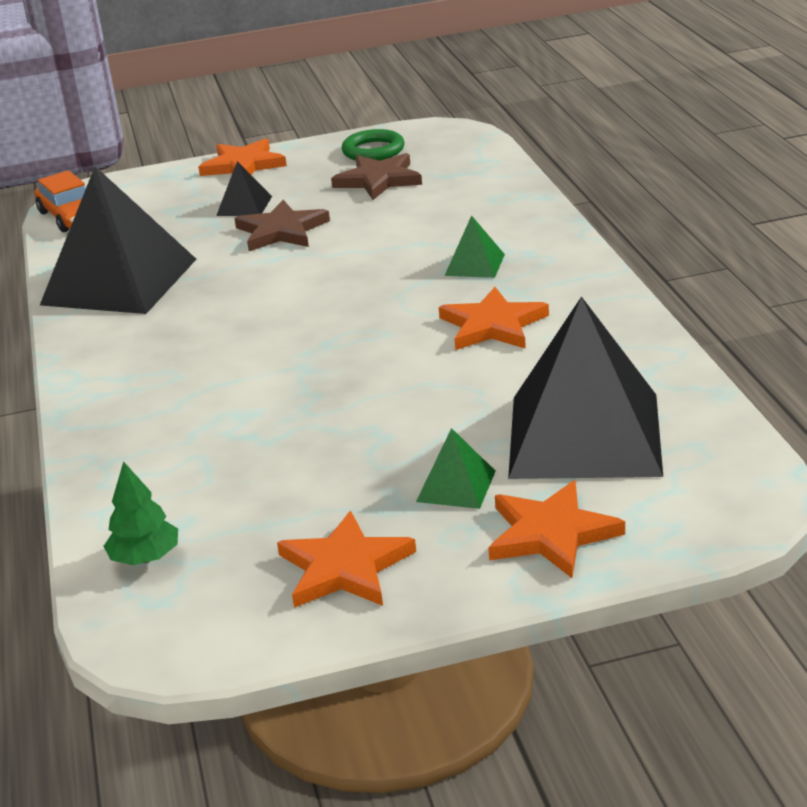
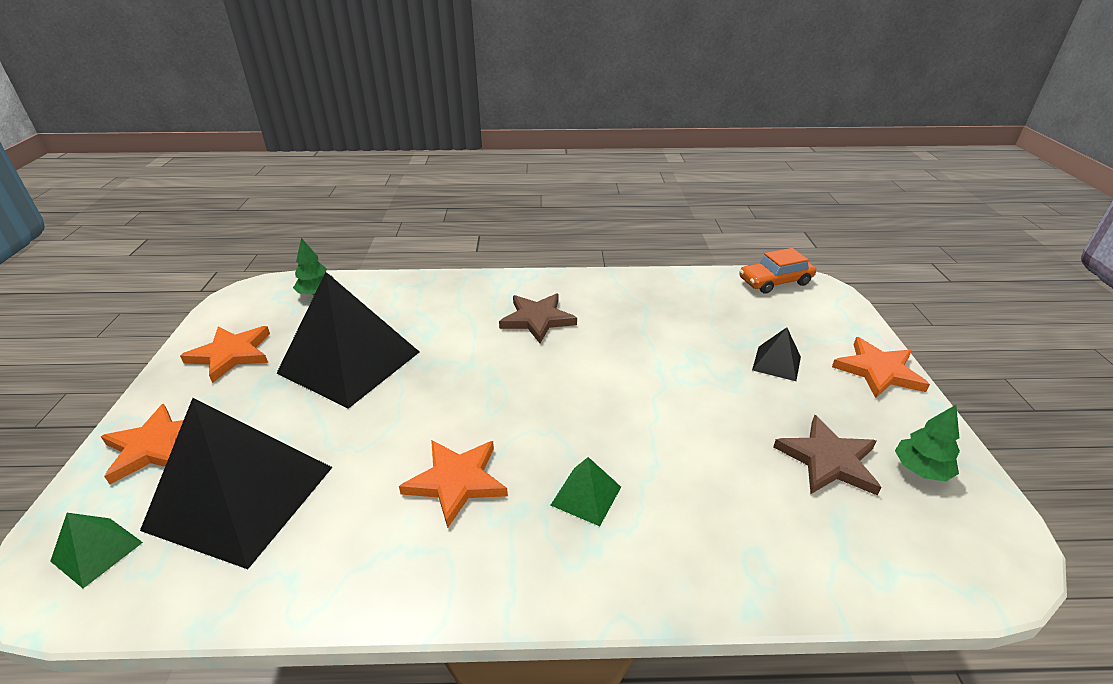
camera: 100 degrees right, 5 degrees up
black pyramid [40,166,196,314] -> black pyramid moved to [276,272,419,409]
brown star [234,200,330,251] -> brown star moved to [499,293,577,343]
green ring [342,129,404,161] -> green tree [895,405,960,481]
green pyramid [416,428,496,509] -> green pyramid moved to [50,513,143,588]

